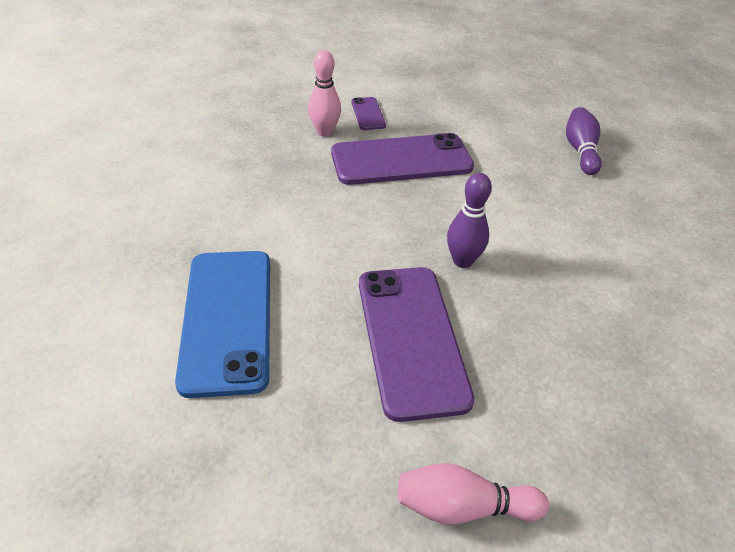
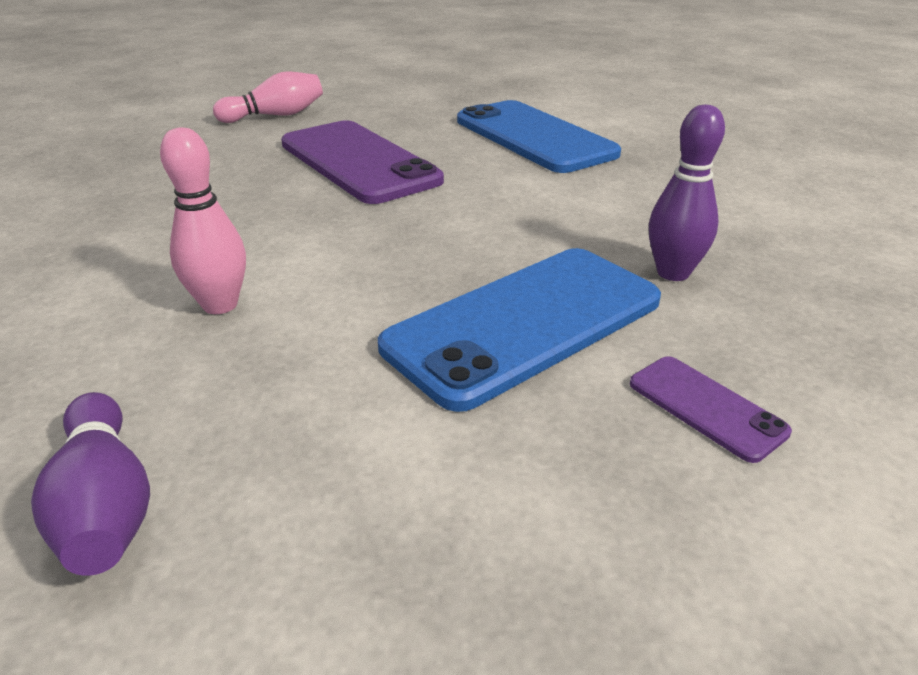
camera: 155 degrees right, 10 degrees down
pink bowling pin [308,50,341,137] -> pink bowling pin moved to [160,128,246,314]
purple phone [331,133,474,185] -> blue phone [378,248,661,412]
purple bowling pin [447,173,492,268] -> purple bowling pin moved to [649,105,725,281]

